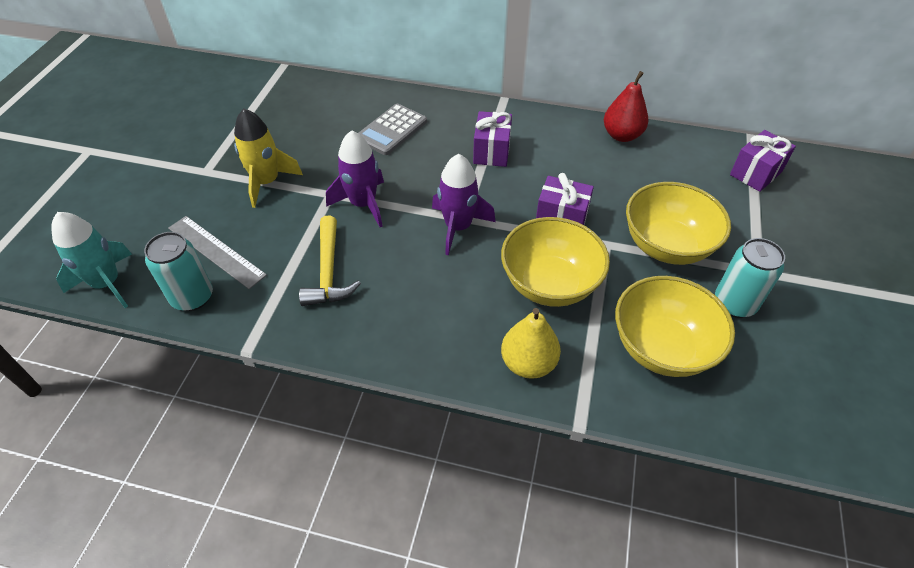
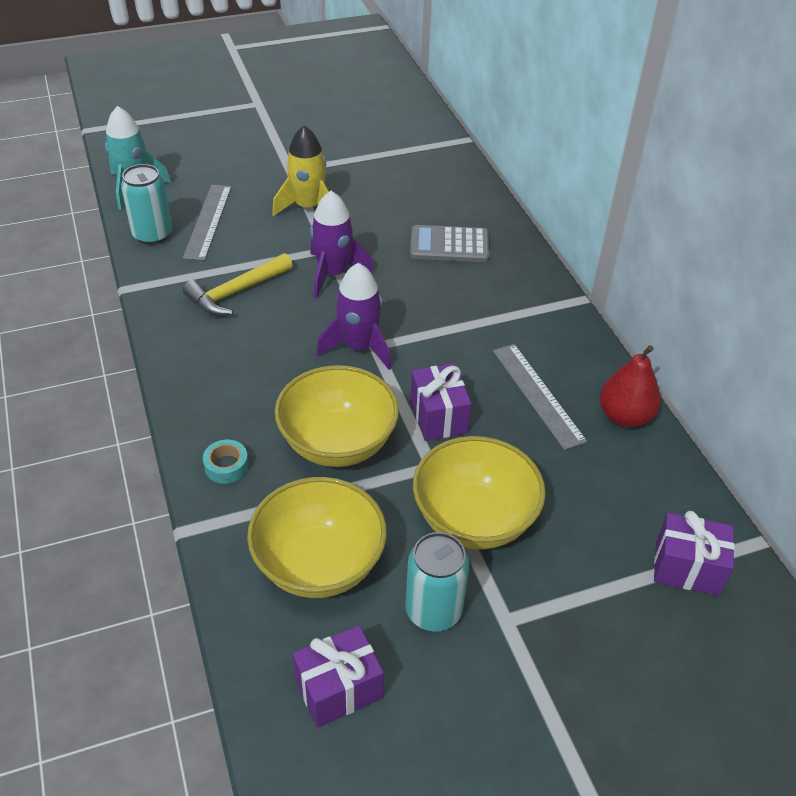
camera: 55 degrees right, 5 degrees down
purple gift [473,111,512,167] -> purple gift moved to [293,625,384,728]
yellow pear [501,308,561,379] -> turquoise tape [203,440,249,484]
none -> grey ruler [493,344,587,450]

